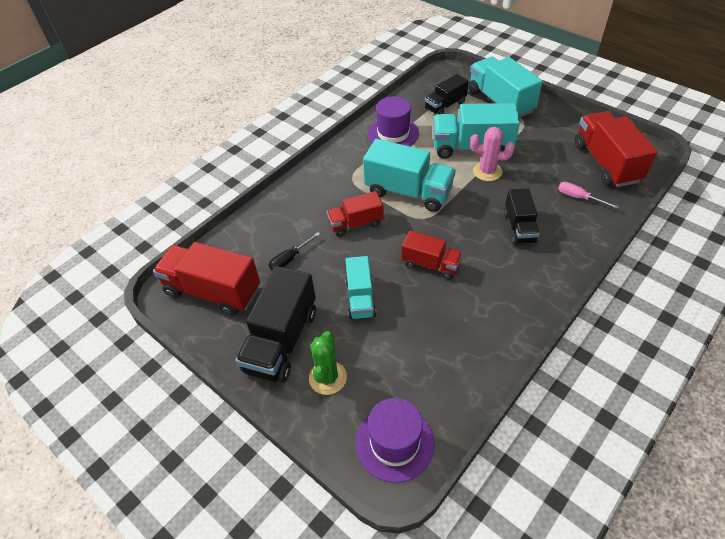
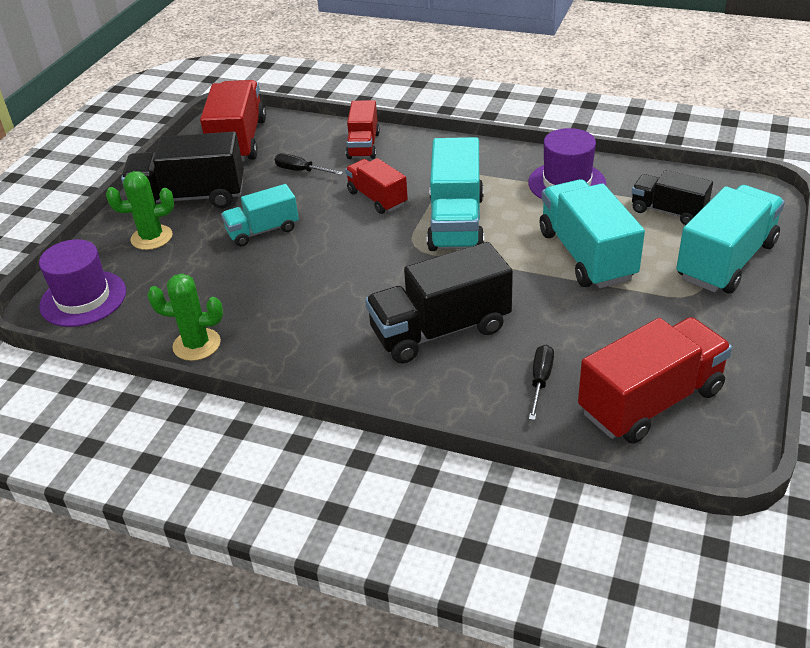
camera: 70 degrees right, 10 degrees down
red truck [402,231,463,280] -> red truck moved to [346,100,380,159]
pink cactus [470,127,515,181] -> none
black truck [504,188,540,245] -> black truck [365,242,513,364], size x1.66
pink screwdriver [558,182,619,209] -> black screwdriver [529,345,554,420]
none -> green cactus [147,274,223,361]

